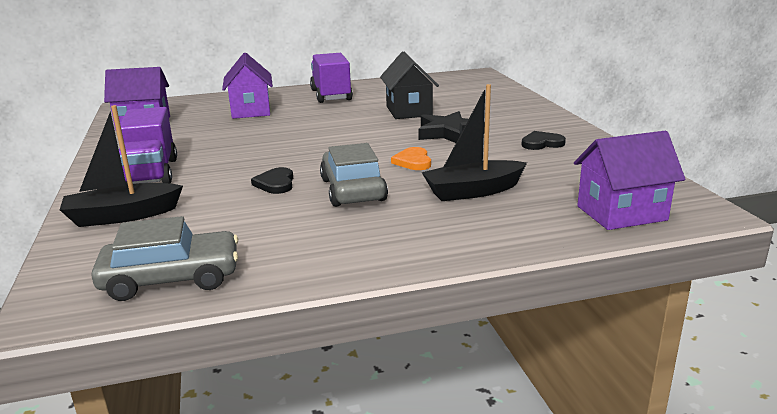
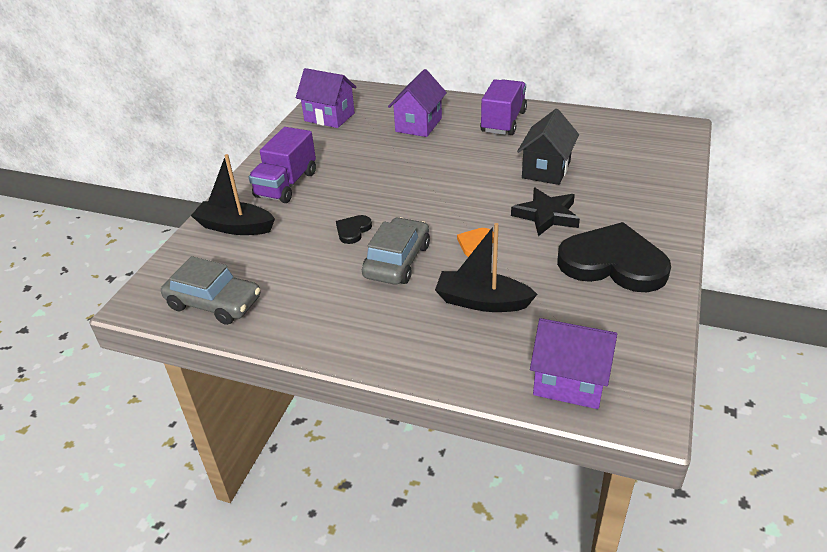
camera: 35 degrees right, 15 degrees up
black heart [521,131,566,150] -> black heart [557,222,671,292], size x2.37

